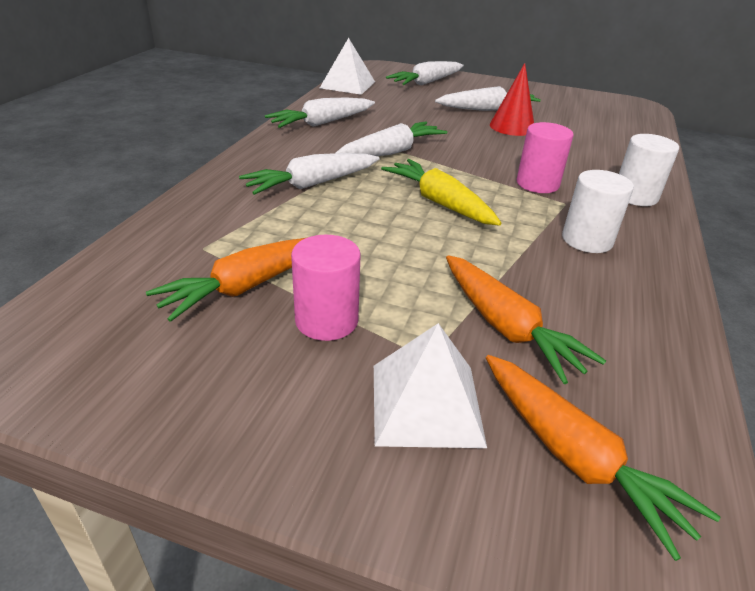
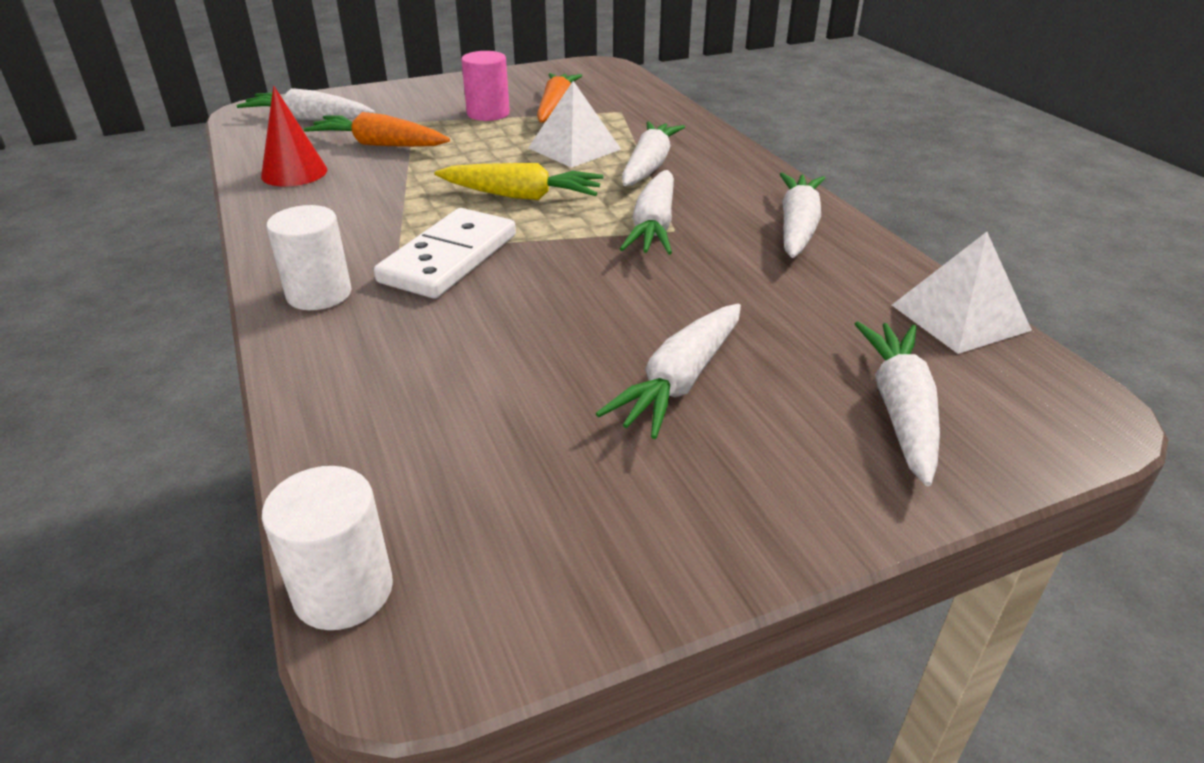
camera: 140 degrees right, 0 degrees up
white pyramid [374,323,487,448] -> white pyramid moved to [528,81,621,168]
orange carrot [486,355,720,561] -> white carrot [236,88,375,120]
red cone [490,63,534,136] -> red cone moved to [261,86,327,187]
pink cylinder [516,122,574,193] -> white domino [374,208,516,299]
white cylinder [562,170,634,253] -> white cylinder moved to [262,466,393,630]

